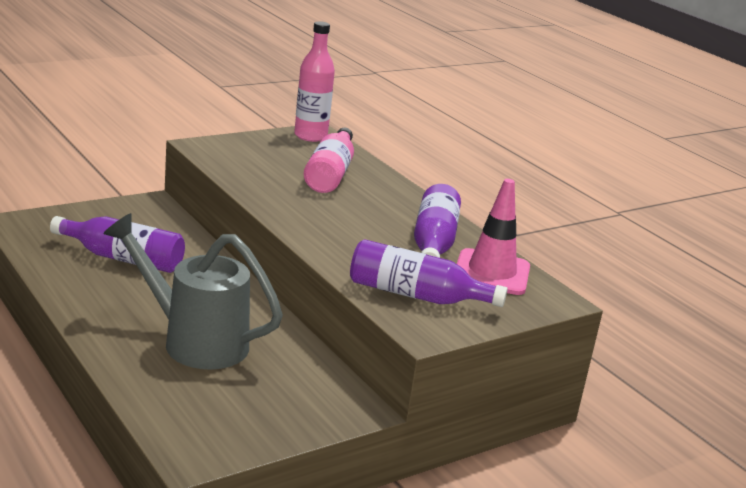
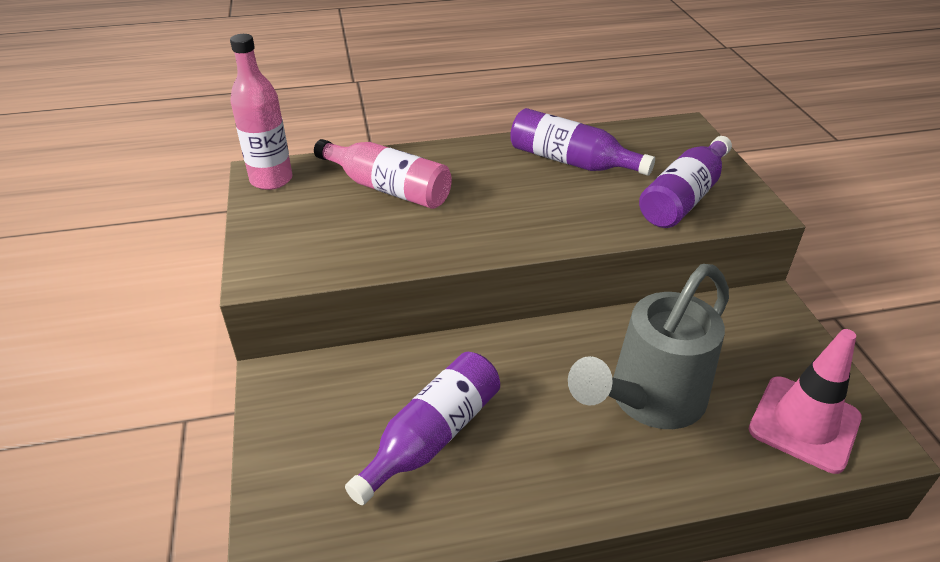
camera: 65 degrees left, 15 degrees up
pink traffic cone [457,179,530,295] -> pink traffic cone moved to [749,329,862,474]

